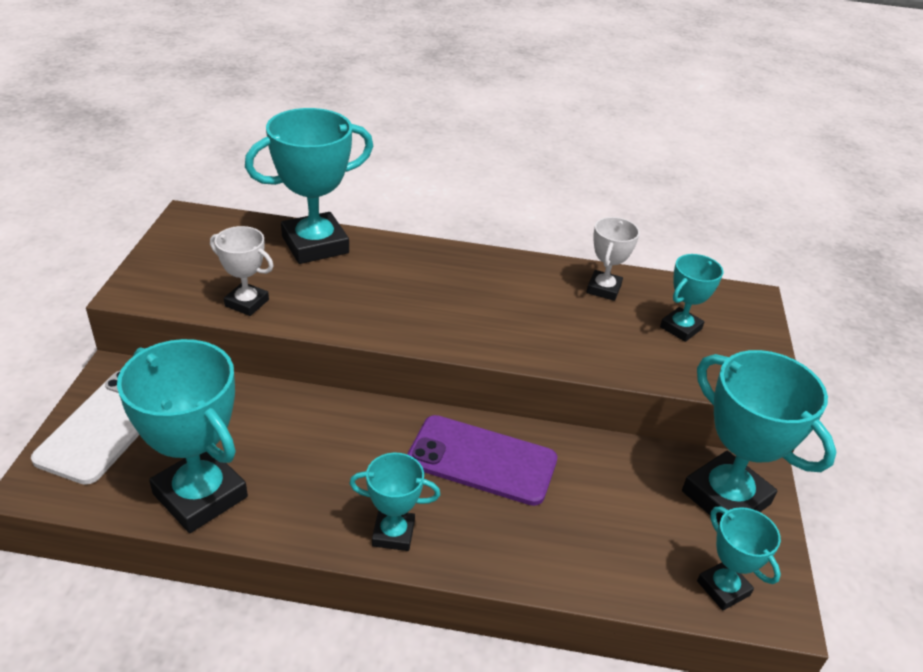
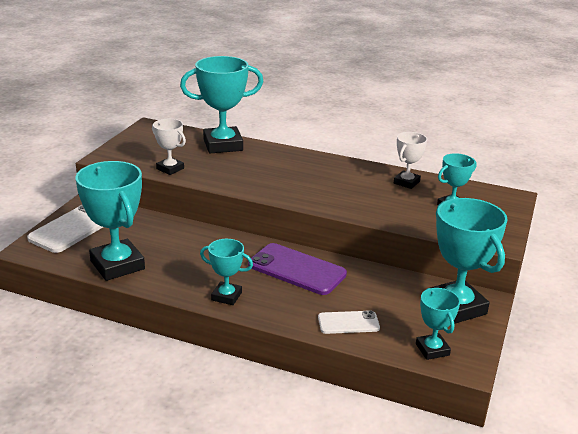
camera: 15 degrees right, 10 degrees down
none -> white phone [318,310,380,334]

